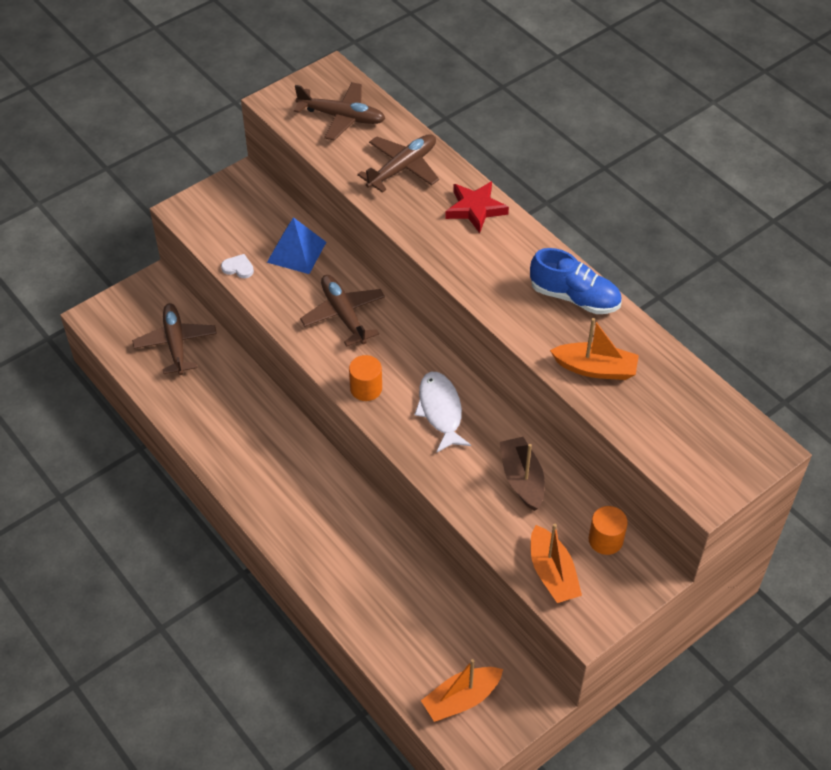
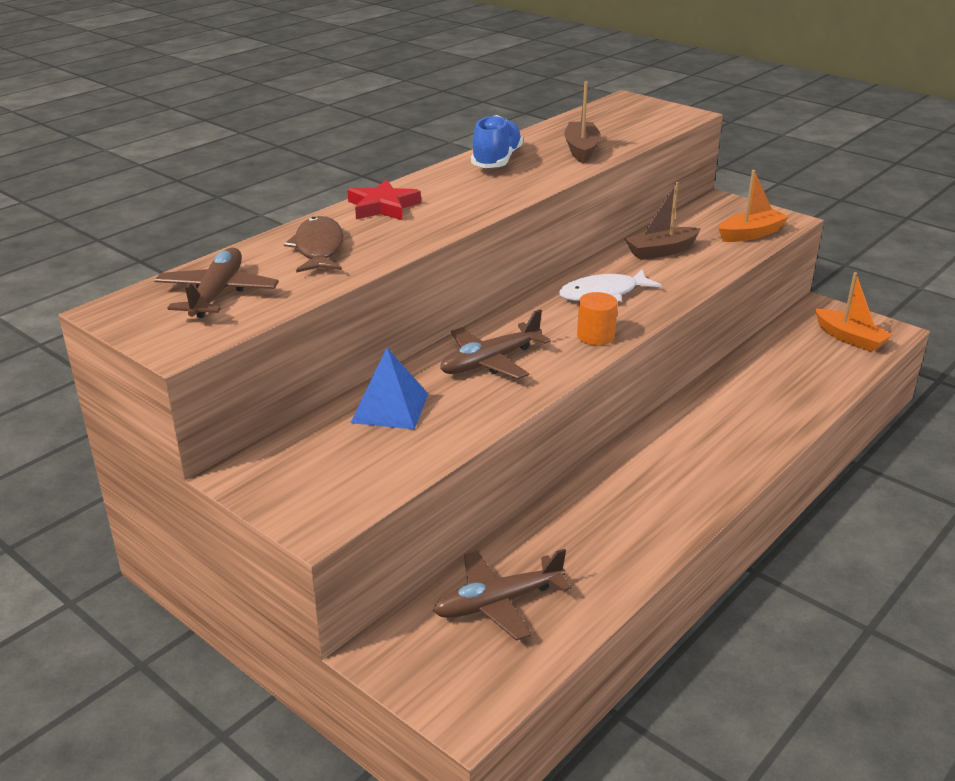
camera: 100 degrees left, 20 degrees down
white heart [221,254,254,278] -> none
brown plane [357,134,439,193] -> brown fish [284,216,344,273]
orange boat [550,318,639,380] -> brown boat [564,81,601,164]
orange cylinder [589,506,628,555] -> none

